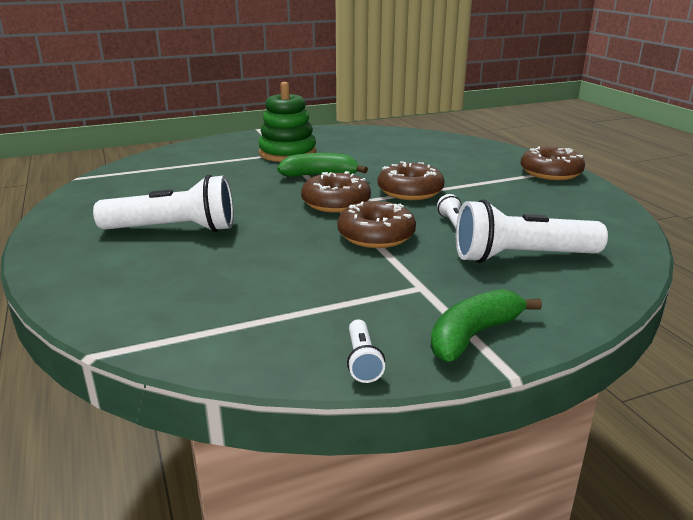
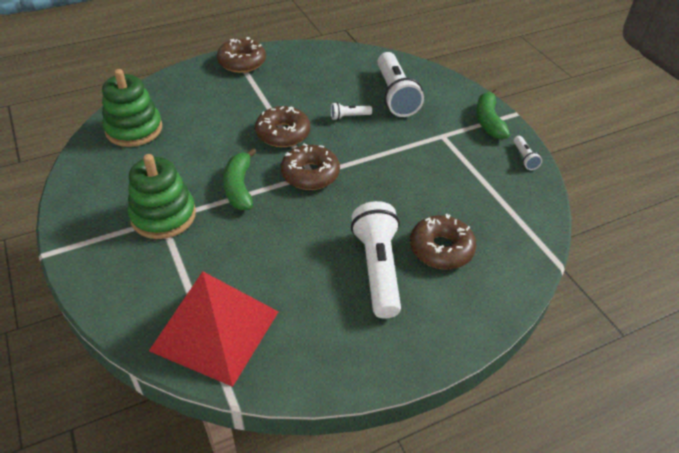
camera: 95 degrees left, 20 degrees up
brown donut [337,201,416,248] -> brown donut moved to [410,214,476,270]
white flashlight [347,320,385,383] -> white flashlight turned 90 degrees clockwise [514,136,542,170]
green banana [431,289,542,362] -> green banana turned 45 degrees clockwise [476,89,510,139]
none -> green stacking toy [102,69,162,147]
none -> red pyramid [149,271,278,387]

